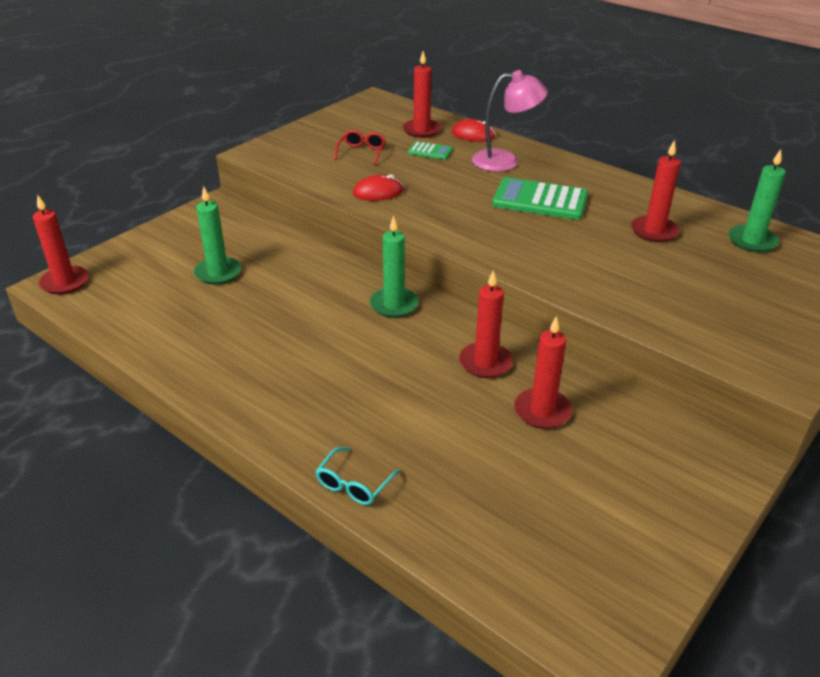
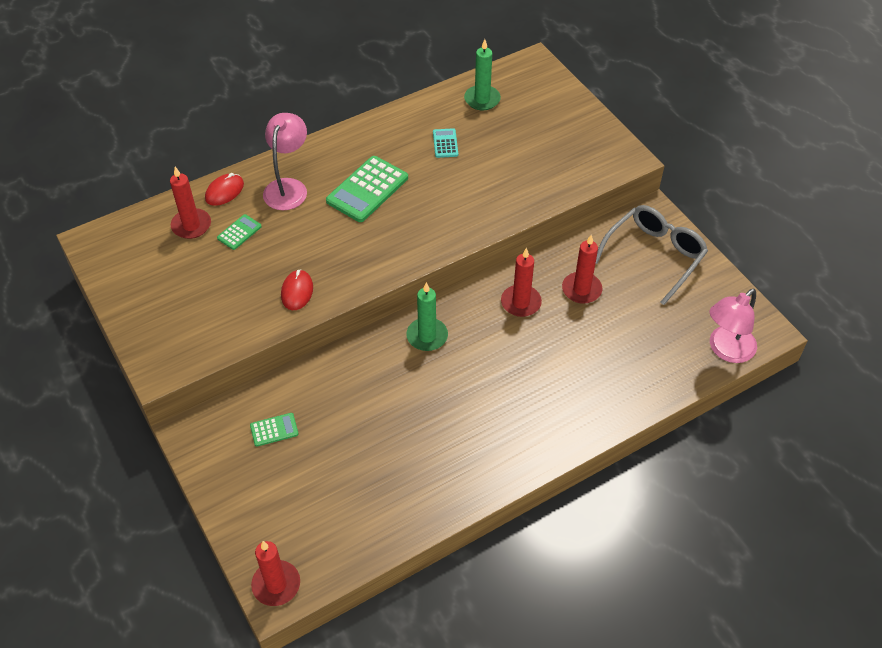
camera: 70 degrees left, 15 degrees up
green candle [194,186,241,285] -> none
turquoise glasses [315,447,401,505] -> none
red glasses [335,130,386,165] -> none
red candle [631,140,681,242] -> turquoise calculator [433,128,458,158]
none -> green calculator [250,413,299,447]
none -> grey glasses [596,205,708,305]
none -> pink lamp [709,288,757,363]

